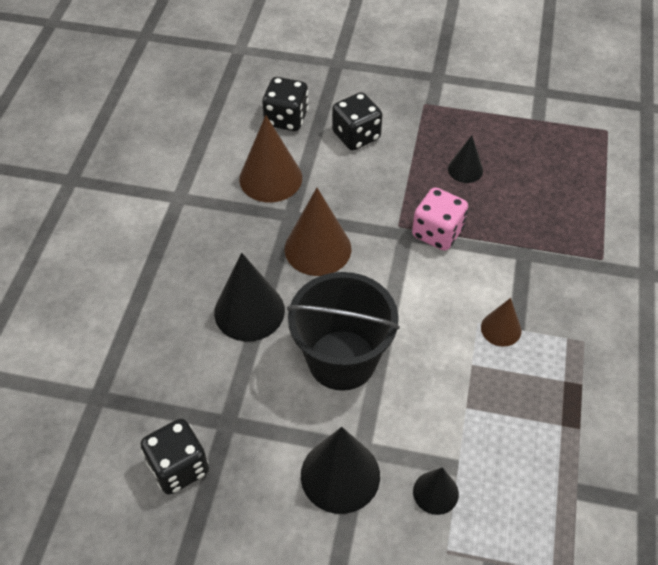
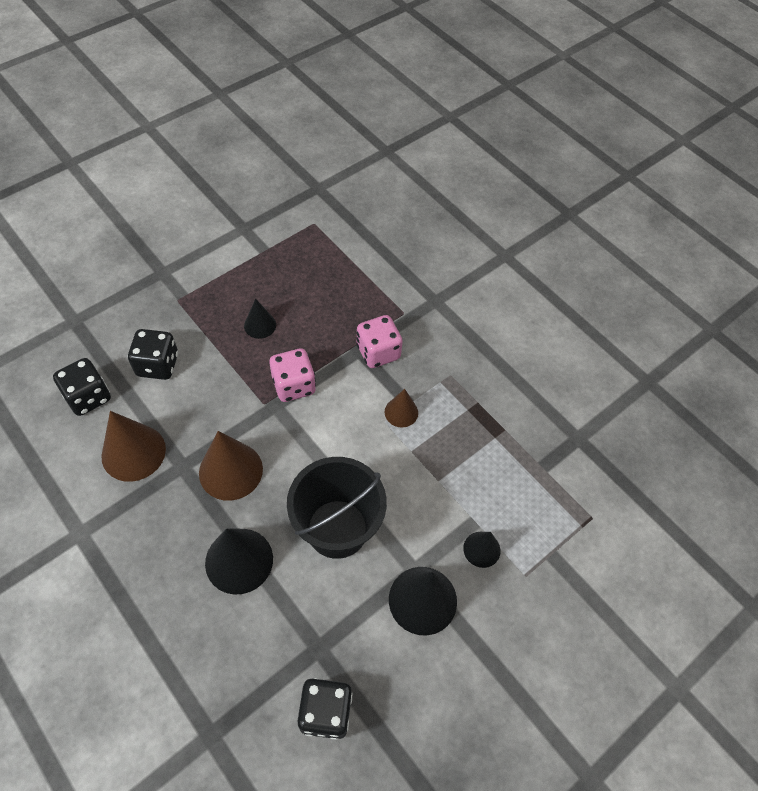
camera: 55 degrees left, 5 degrees up
none -> pink dice [357,315,403,368]

